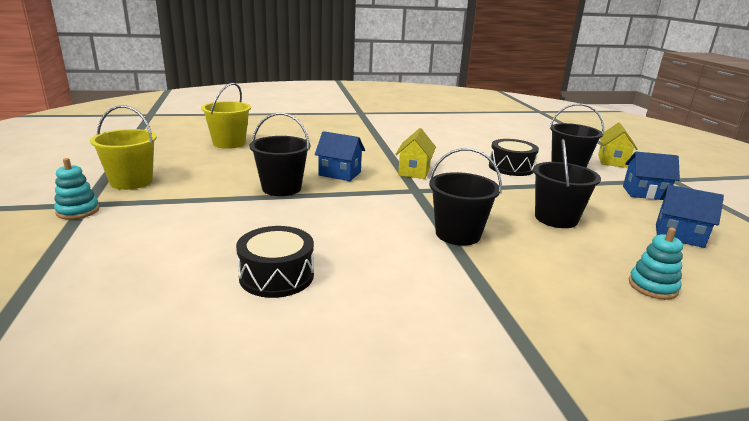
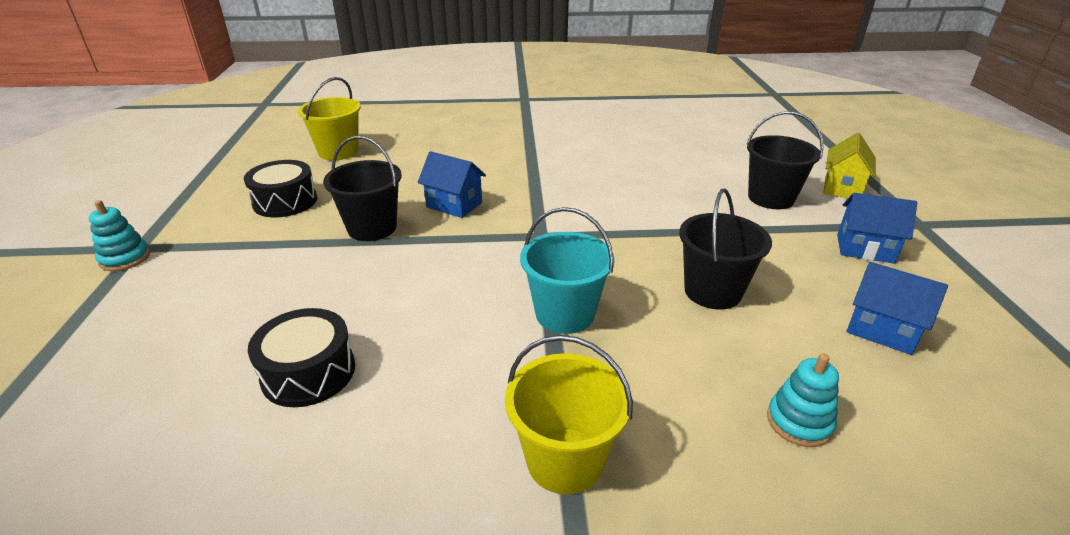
camera: 10 degrees right, 10 degrees up
yellow bucket [90,105,157,190] -> yellow bucket moved to [505,335,633,495]
yellow house [395,128,436,179] -> none
black bucket [429,148,502,246] -> turquoise bucket [520,207,615,334]
black drum [489,139,539,176] -> black drum moved to [244,160,317,217]

